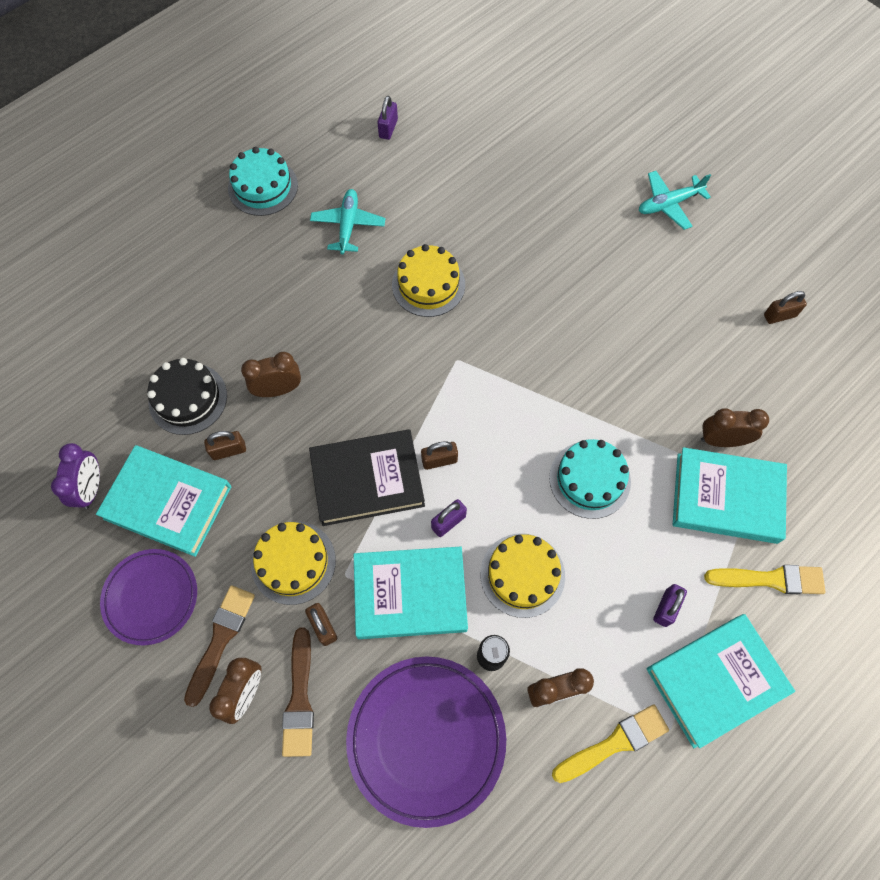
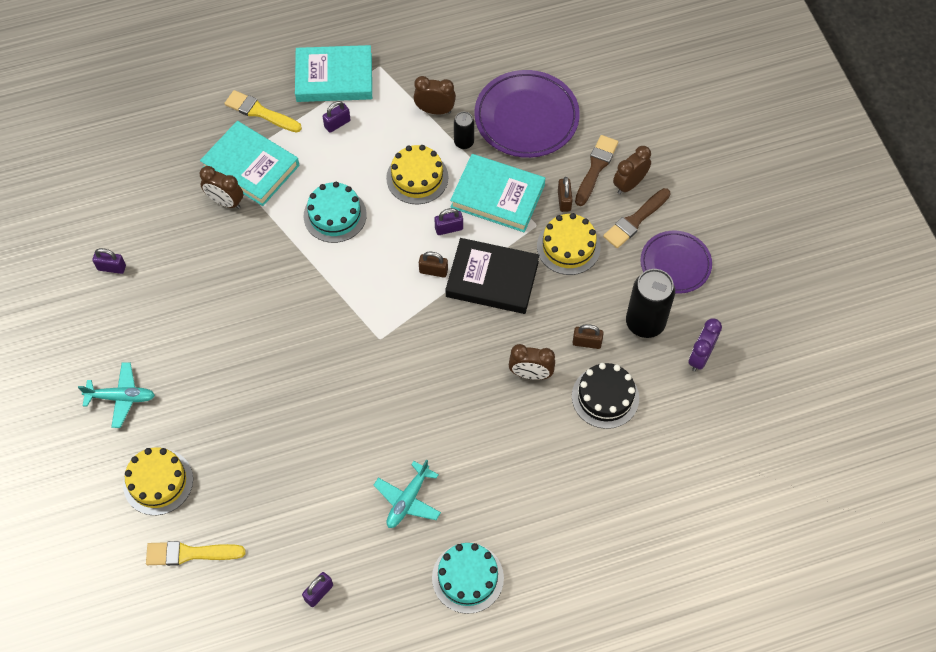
camera: 155 degrees left, 5 degrees down
turquoise book [96,445,231,557] -> black can [626,269,675,338]
yellow cake [392,244,465,317] -> yellow cake moved to [123,447,193,515]
yellow brush [552,704,669,783] -> yellow brush moved to [146,541,246,566]
brown padlock [764,291,807,324] -> purple padlock [93,248,126,274]

